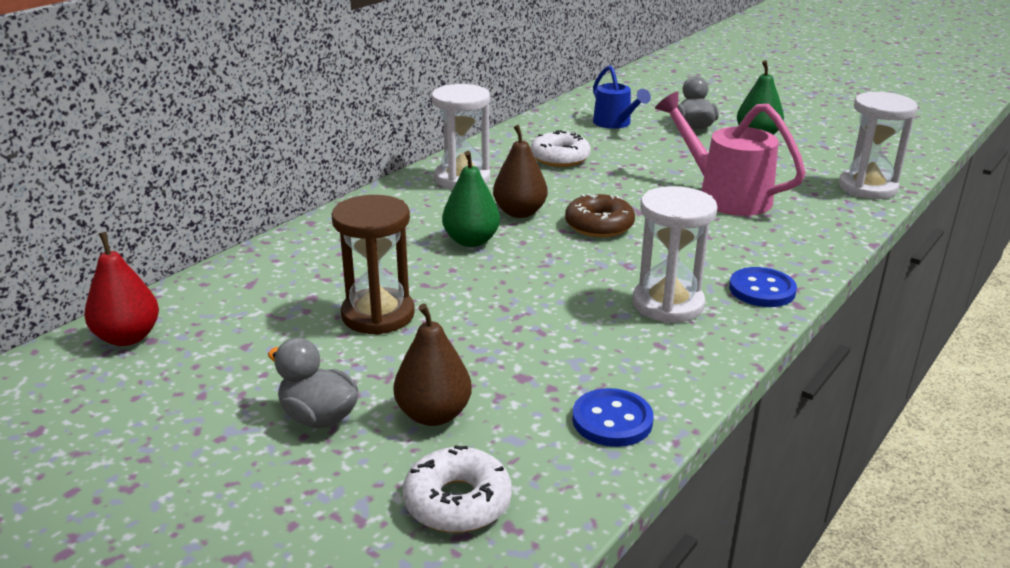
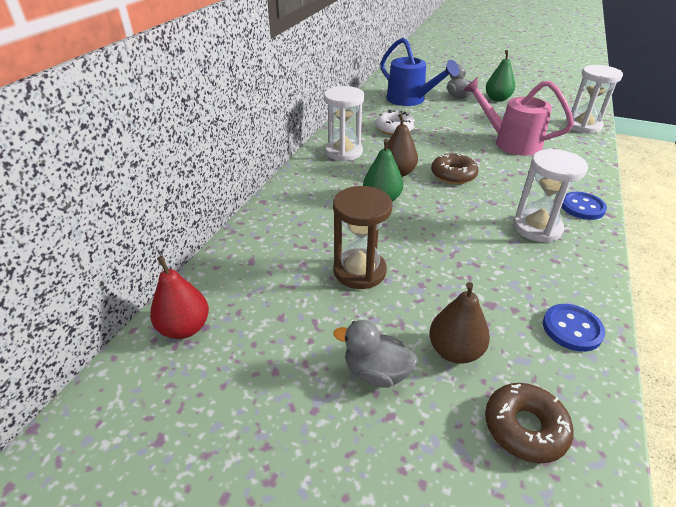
camera: 15 degrees left, 10 degrees up
white donut [403,445,512,533] -> brown donut [485,383,574,463]
blue watering can [593,65,651,129] -> blue watering can [380,38,459,106], size x1.59

